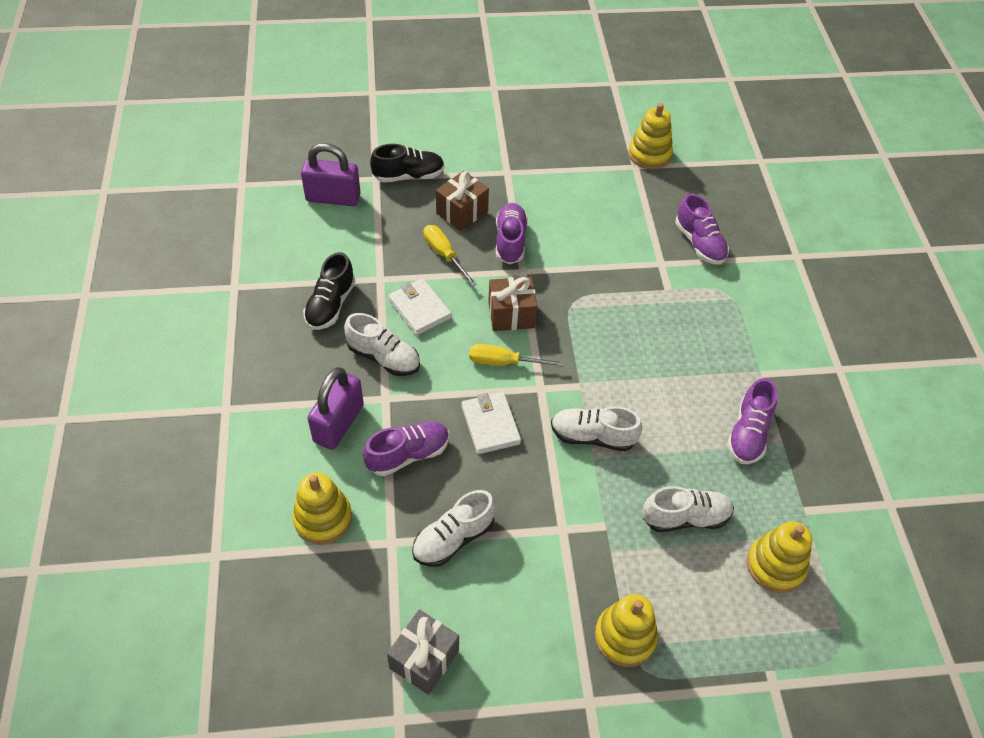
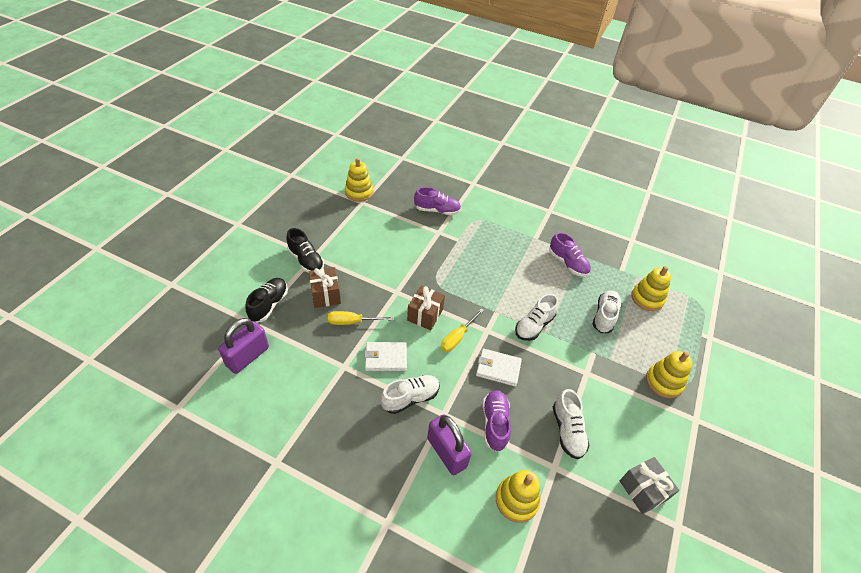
camera: 60 degrees left, 5 degrees down
black shoe [303,252,355,330] -> black shoe moved to [287,228,324,273]
purple shoe [496,203,528,264] -> none

